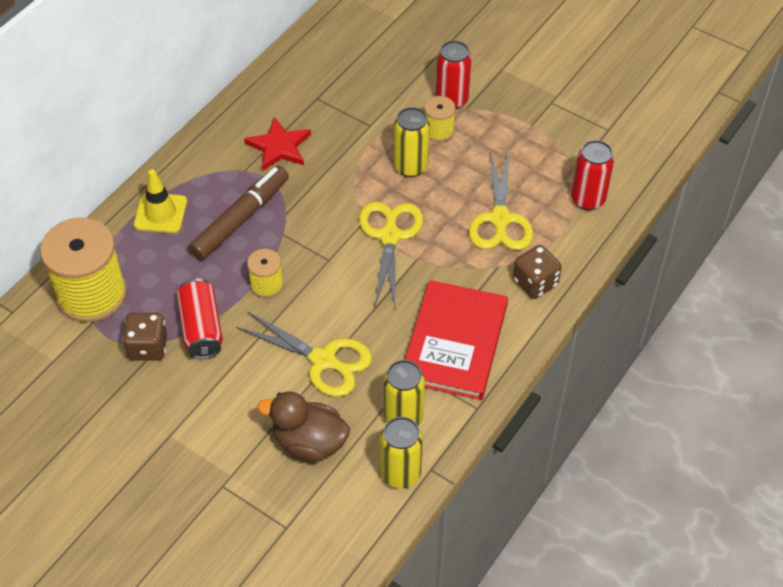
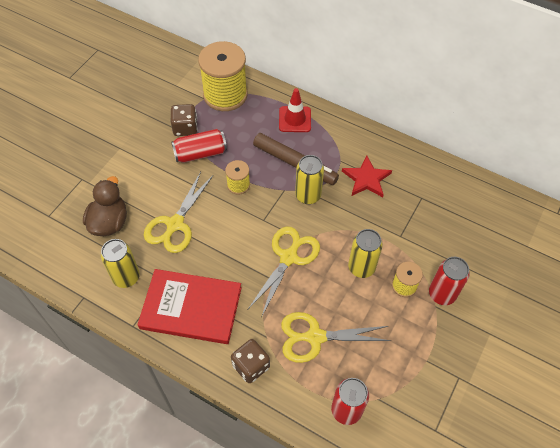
camera: 85 degrees right, 5 degrees up
yellow traffic cone [134,169,187,233] -> red traffic cone [279,88,311,132]
yellow scissors [359,202,423,307] -> yellow scissors turned 60 degrees counterclockwise [248,226,320,316]
yellow can [380,417,423,489] -> yellow can moved to [295,155,324,204]

